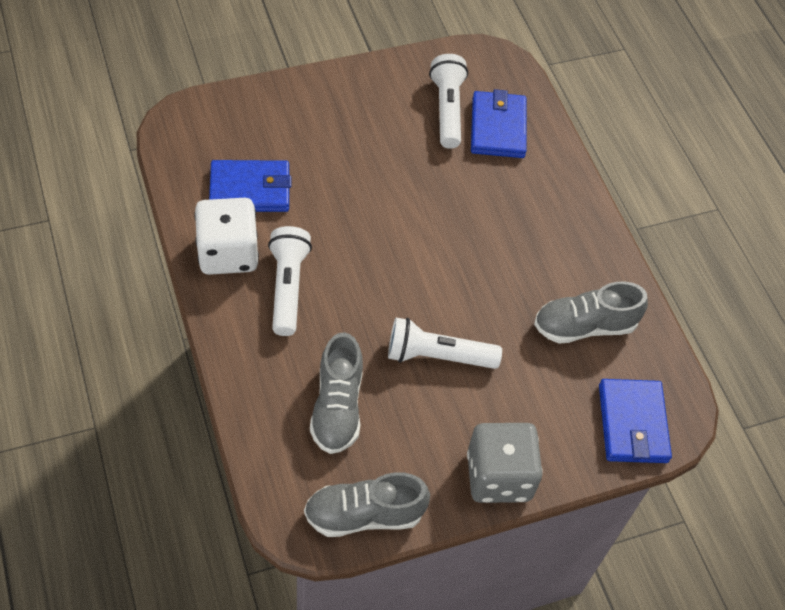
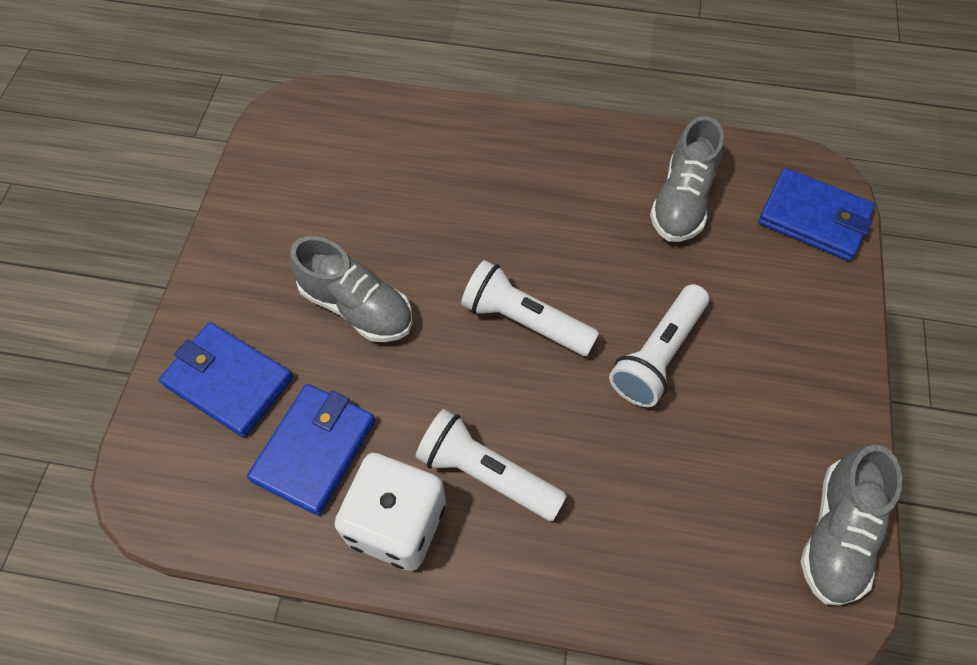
camera: 55 degrees left, 5 degrees up
grey shoe [310,332,363,454] -> grey shoe moved to [290,236,412,342]
white flashlight [429,54,468,149] -> white flashlight moved to [461,260,599,356]
grey dice [467,423,543,503] -> none
blue wallet [471,89,527,158] -> blue wallet moved to [159,322,293,437]

